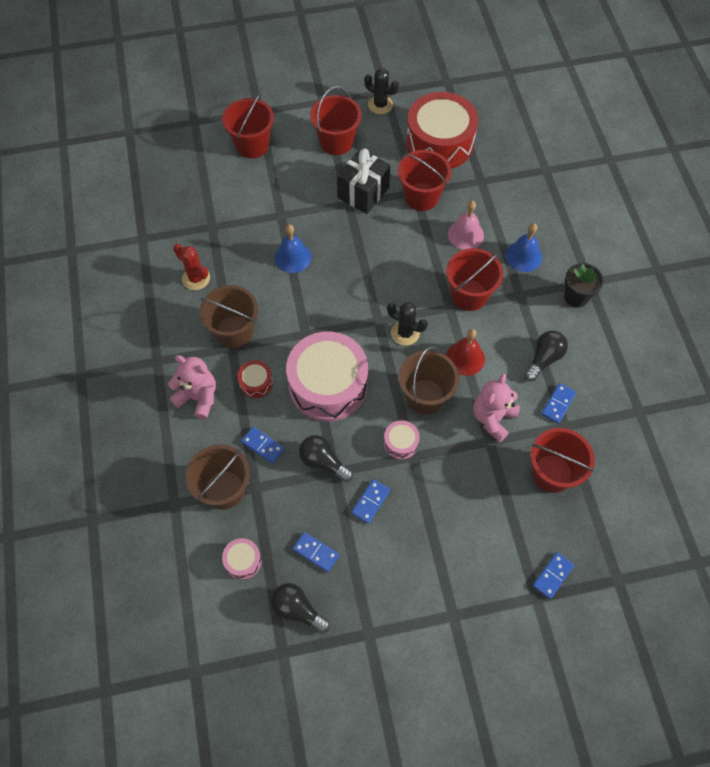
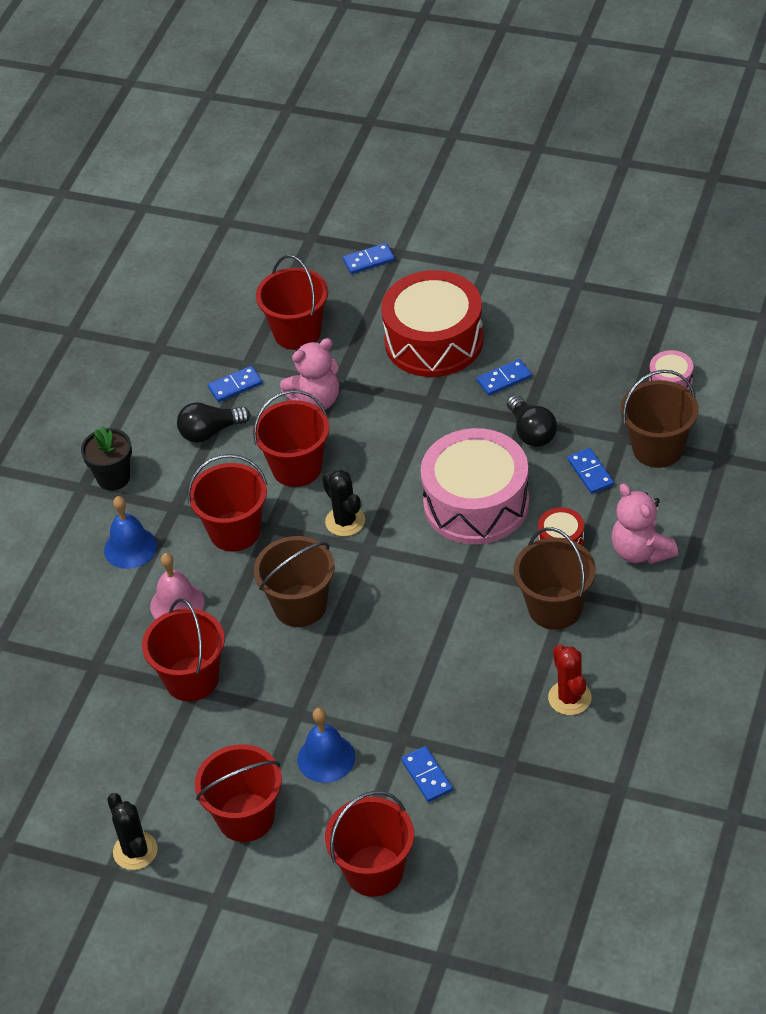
camera: 145 degrees left, 15 degrees down
black light bulb [270,583,330,634] -> none
blue bell [275,224,312,273] -> blue bell moved to [297,708,355,783]
blue domino [293,532,339,572] -> blue domino moved to [401,746,453,802]
black gift [337,148,391,214] -> none
pink drum [384,420,420,459] -> none
brown bucket [399,346,459,414] -> brown bucket moved to [254,536,335,627]
red drum [406,92,478,169] -> red drum moved to [381,270,484,377]
red bell [446,329,485,376] -> red bucket [253,390,330,487]

